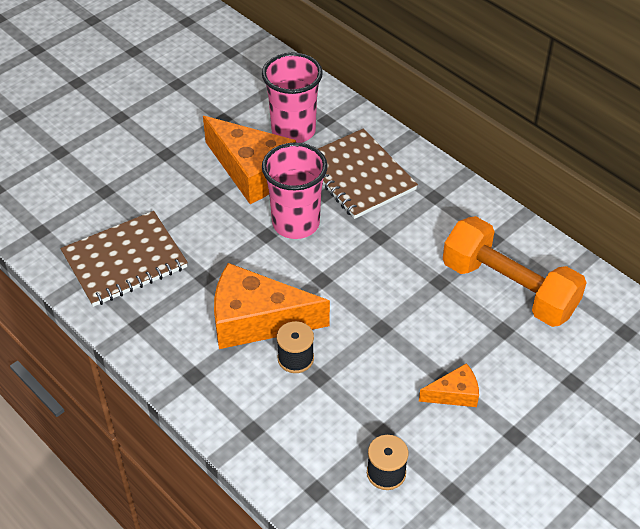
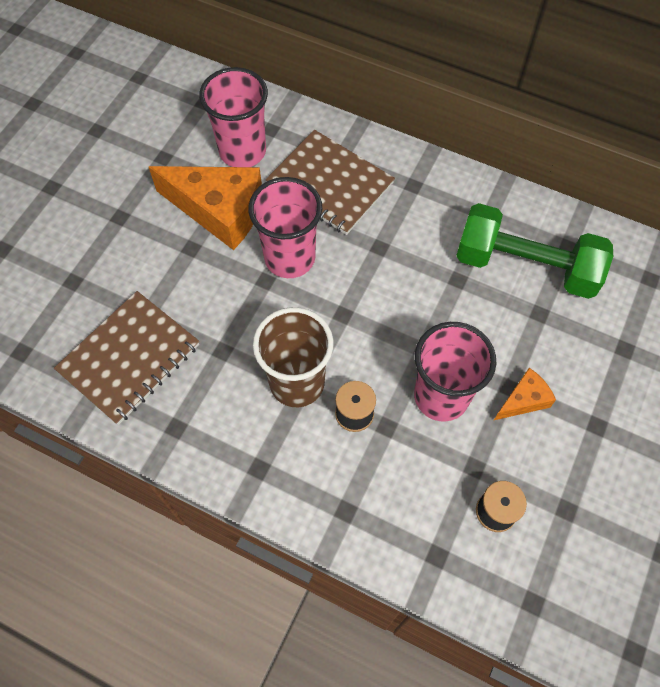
camera: 20 degrees left, 15 degrees up
orange cheese [214,263,330,349] -> brown cup [253,307,334,407]
orange dumbbell [443,216,587,327] -> green dumbbell [456,203,613,299]
none -> pink cup [414,322,496,422]

